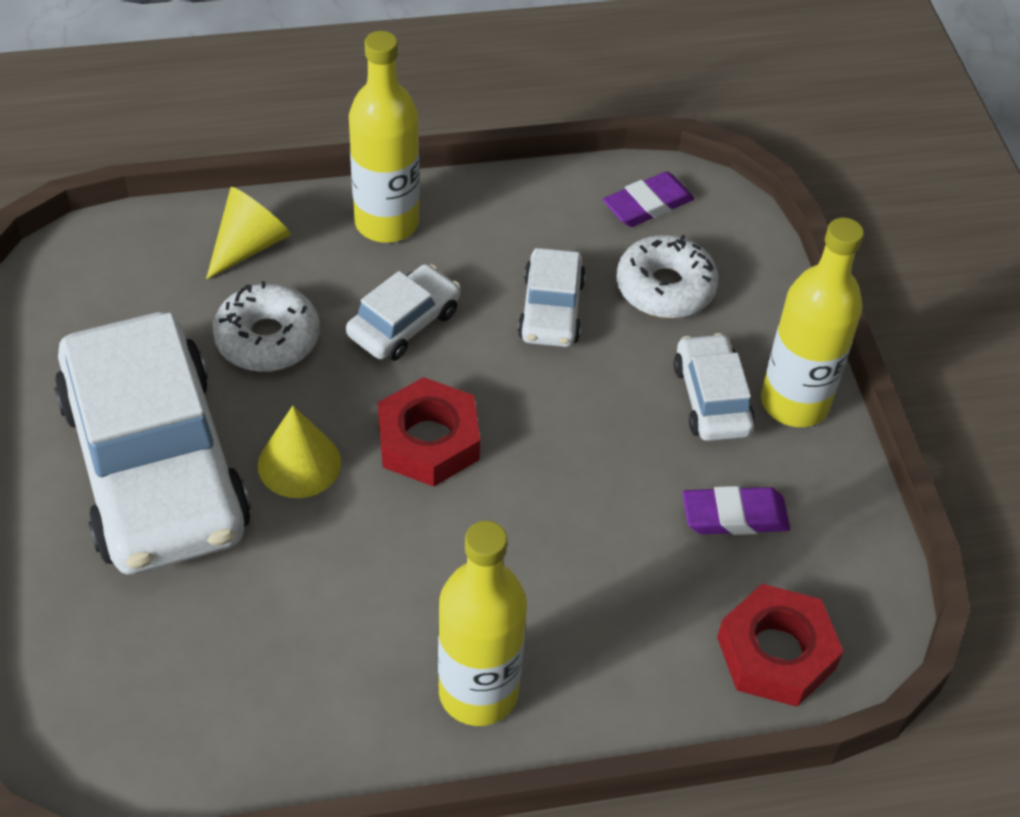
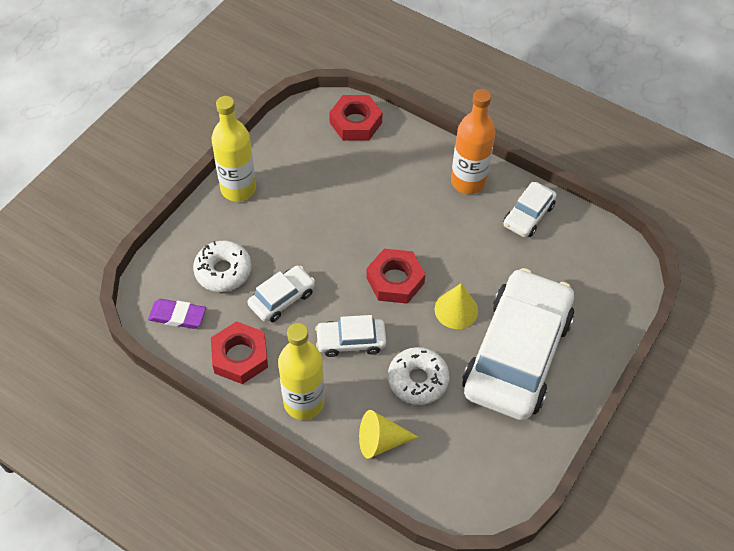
camera: 135 degrees left, 5 degrees up
yellow bottle [438,521,527,726] -> orange bottle [451,89,495,194]
white car [673,333,755,441] -> white car moved to [503,182,557,237]
purple eraser [682,486,790,535] -> none
none -> red nut [211,321,268,384]

